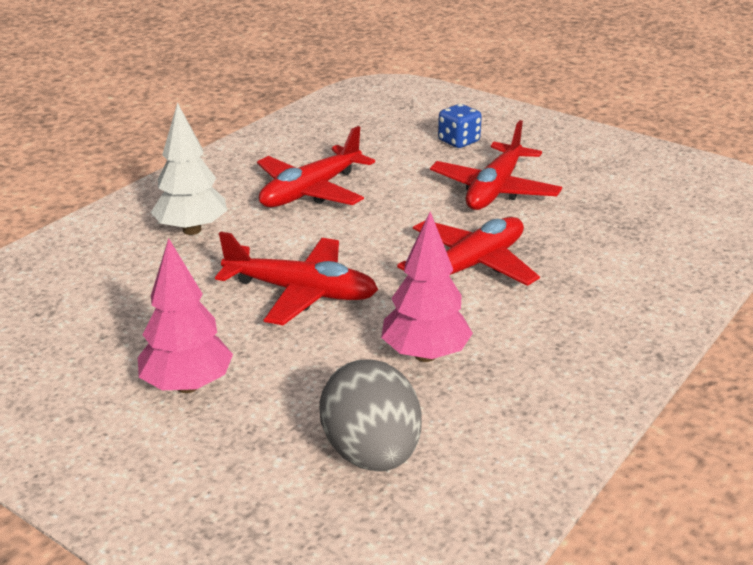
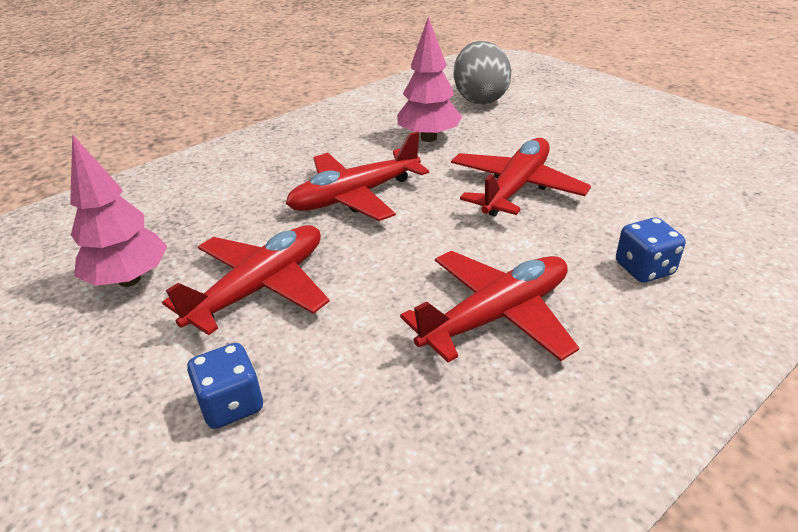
camera: 165 degrees left, 5 degrees up
pink tree [138,238,233,393] -> pink tree moved to [70,134,168,287]
white tree [150,102,227,235] -> blue dice [616,218,685,283]
red plane [215,231,378,325] -> red plane turned 90 degrees clockwise [451,138,591,216]

